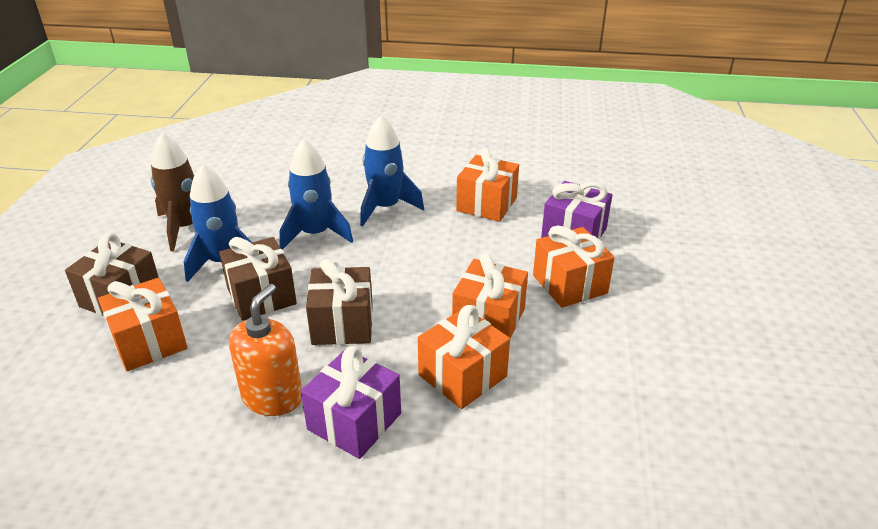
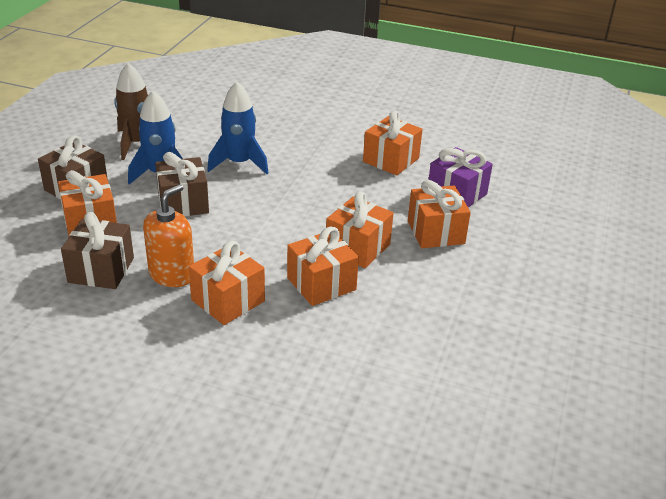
camera: 10 degrees right, 0 degrees up
purple gift [301,346,401,459] -> orange gift [188,241,265,325]
brown gift [306,259,373,345] -> brown gift moved to [61,212,134,289]
blue rocket [360,115,424,226] -> none

